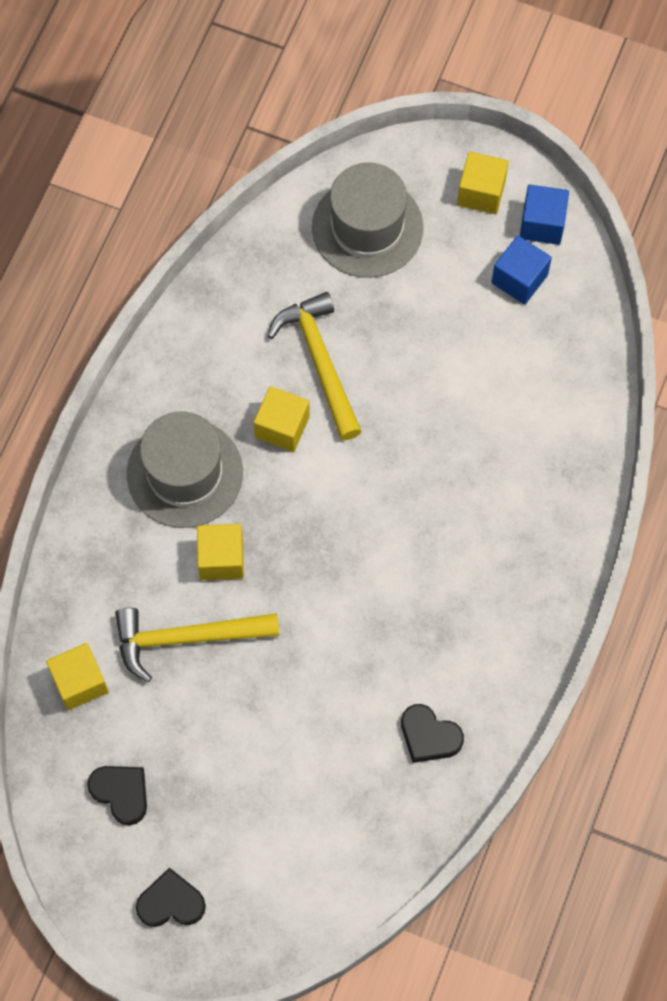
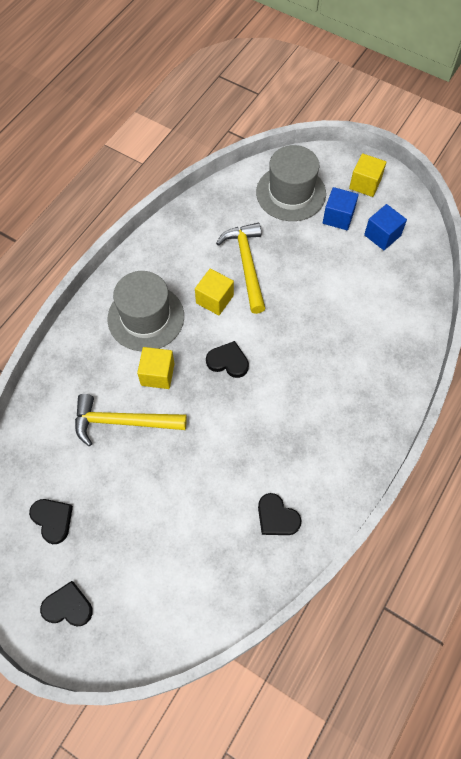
camera: 10 degrees right, 5 degrees down
yellow cube [46,643,109,710] -> none
blue cube [520,185,569,245] -> blue cube moved to [323,187,359,230]
none -> black heart [206,341,249,378]

